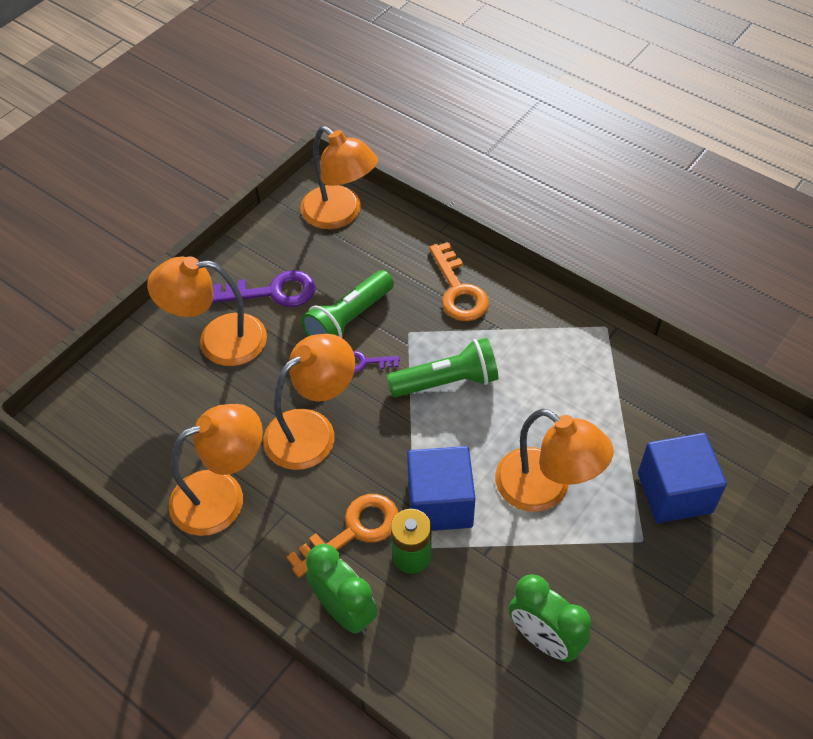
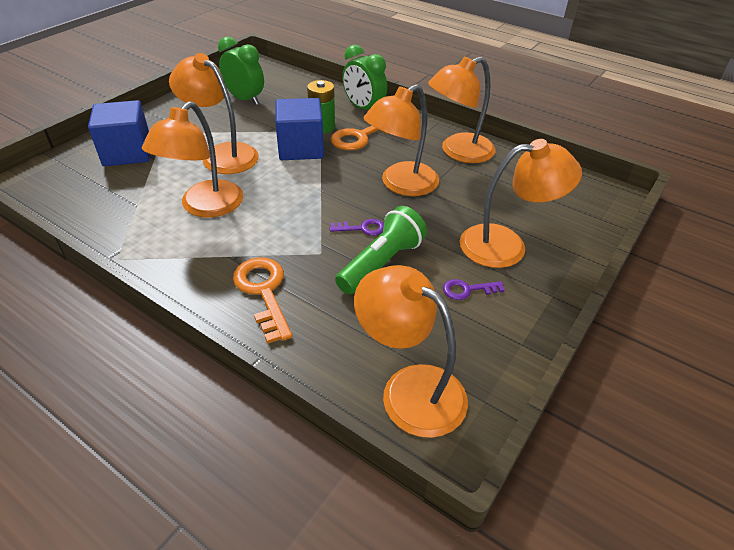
camera: 175 degrees right, 10 degrees down
purple key [212,270,315,307] -> purple key [443,279,505,300], size x0.55
green flashlight [387,338,498,397] -> none
none -> orange lamp [142,101,243,218]

